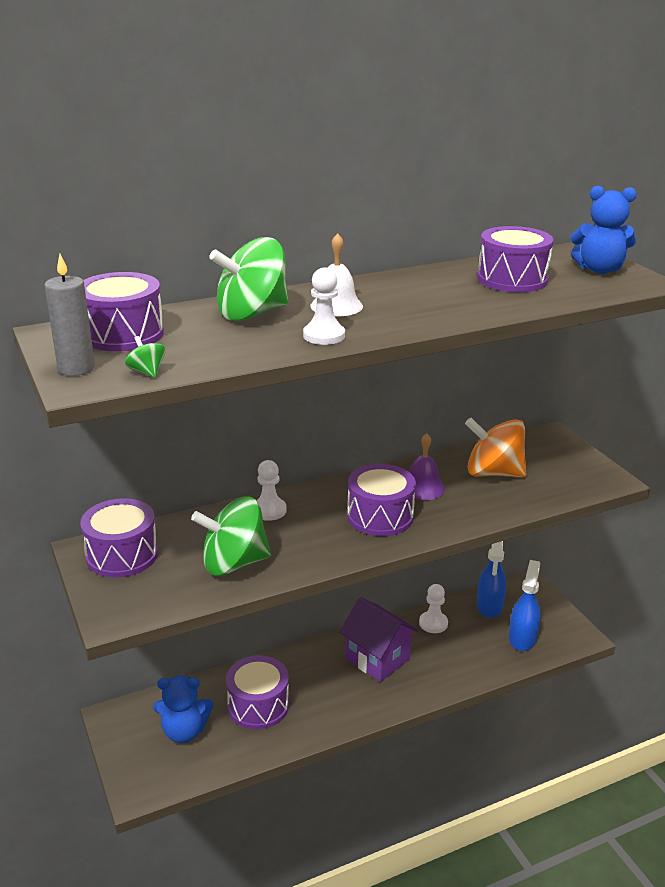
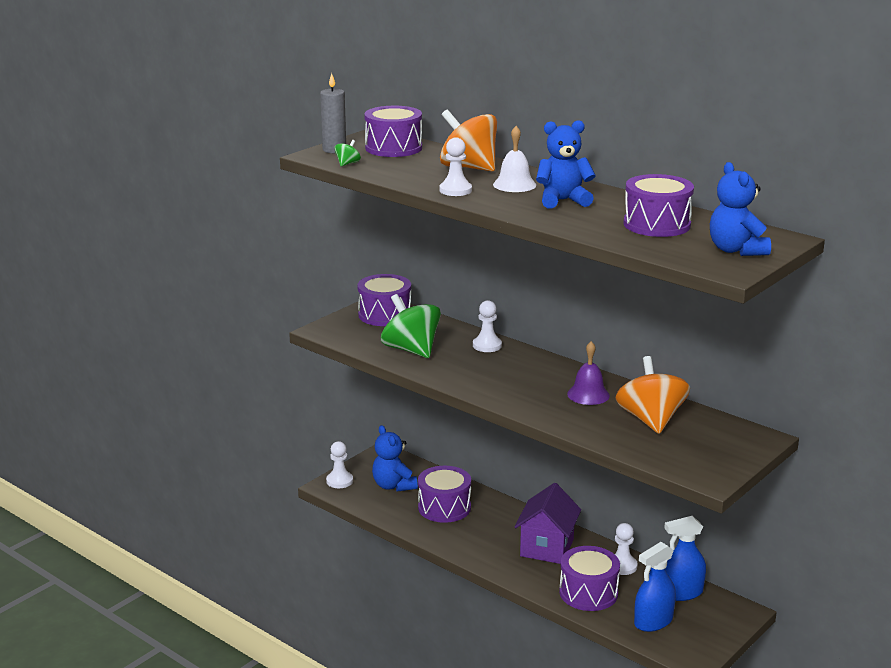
camera: 65 degrees right, 5 degrees down
green spinning top [209,237,288,321] -> orange spinning top [440,109,497,171]
purple drum [347,464,416,536] -> purple drum moved to [559,546,620,611]
blue spray bottle [509,560,541,651] -> blue spray bottle turned 150 degrees clockwise [634,542,676,632]
none -> white pawn [326,441,353,488]
none -> blue teddy bear [536,120,596,209]

